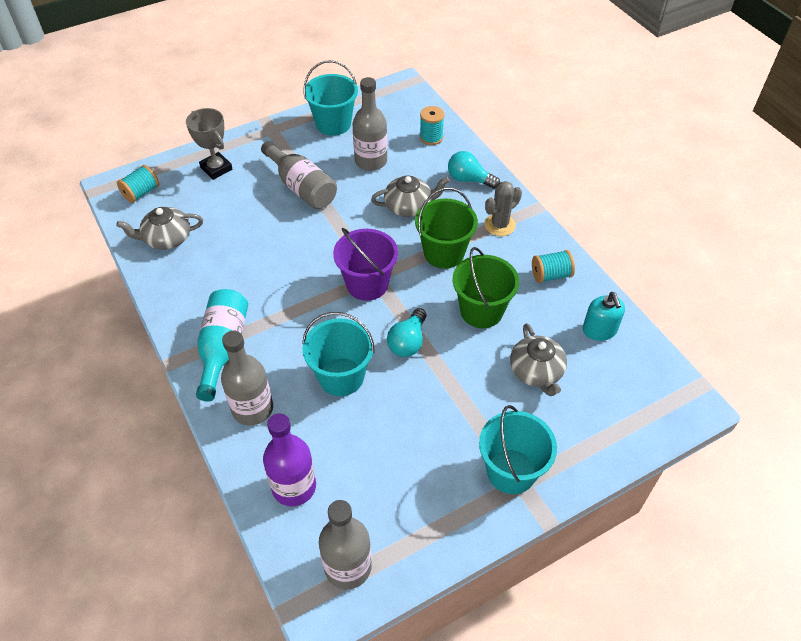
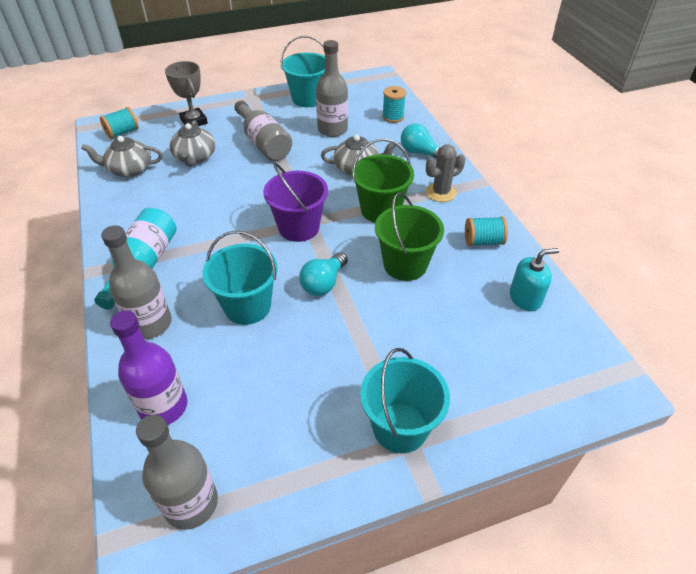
camera: 10 degrees right, 5 degrees down
grey teapot [510,323,567,396] -> grey teapot moved to [170,120,215,167]
turquoise soap dispenser [583,292,625,341] -> turquoise soap dispenser turned 105 degrees counterclockwise [510,248,560,311]

